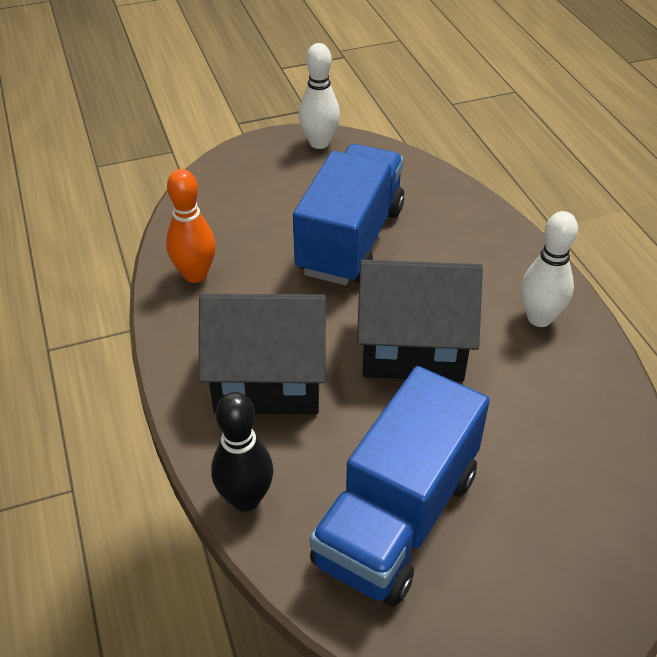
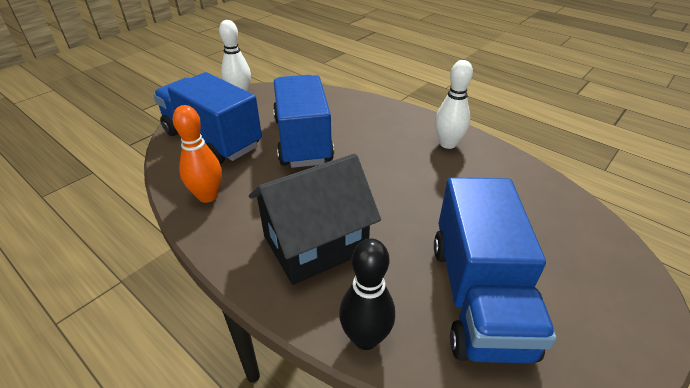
camera: 30 degrees left, 5 degrees down
black house [357,260,483,382] -> none
none -> blue truck [153,72,262,164]

